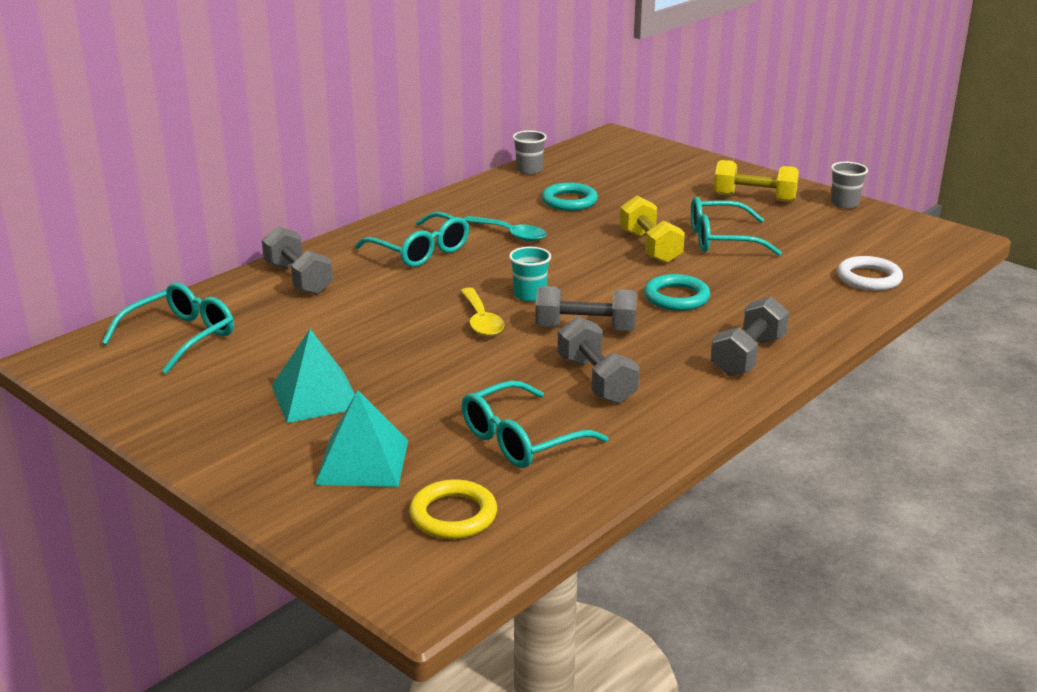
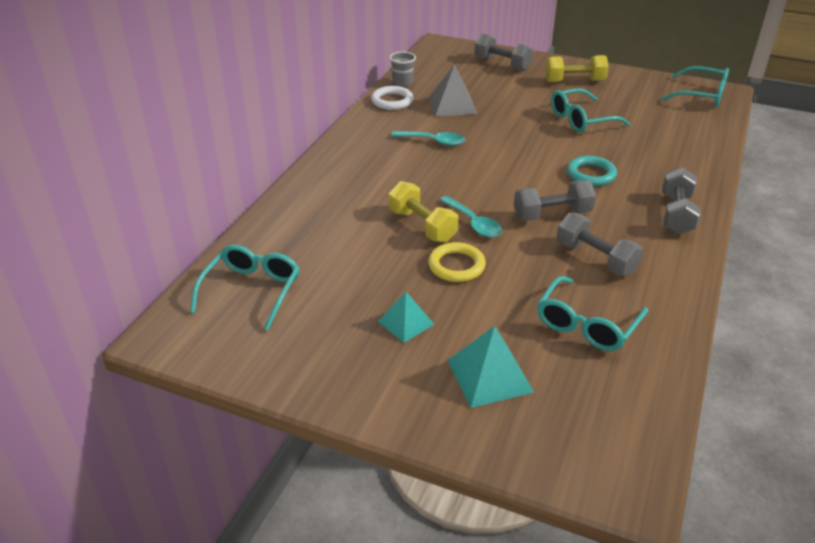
camera: 20 degrees left, 10 degrees up
grey dumbbell [262,226,333,295] -> grey dumbbell moved to [474,34,533,71]
turquoise pyramid [272,329,355,423] -> turquoise pyramid [378,292,434,343], size x0.65
turquoise glasses [355,212,469,267] -> turquoise glasses moved to [661,66,729,107]
yellow ring [409,480,497,539] -> yellow ring moved to [428,242,486,282]
yellow spoon [460,287,504,336] -> turquoise spoon [440,196,502,237]
turquoise cup [509,247,551,302] -> none
turquoise ring [542,183,598,211] -> grey pyramid [429,64,478,117]
yellow dumbbell [620,196,685,263] -> yellow dumbbell moved to [389,181,458,242]
grey cup [831,162,868,208] -> none
white ring [837,256,903,291] -> white ring moved to [371,86,414,110]

